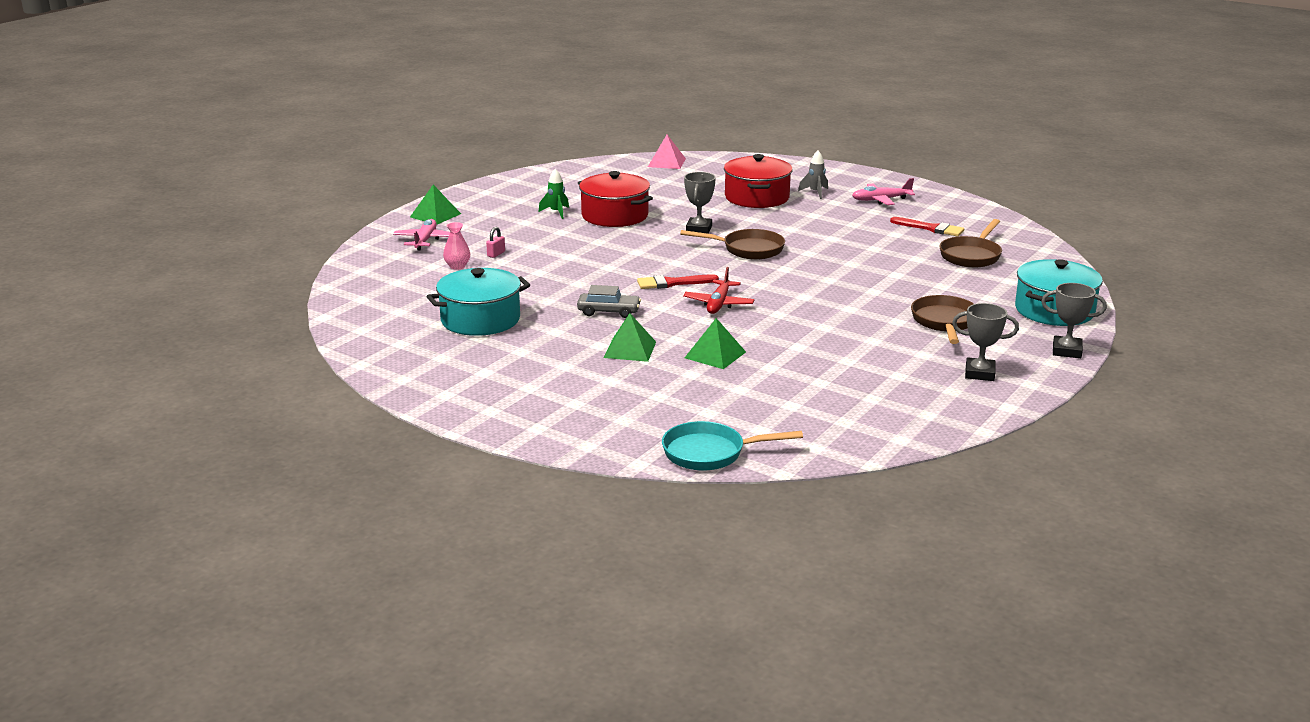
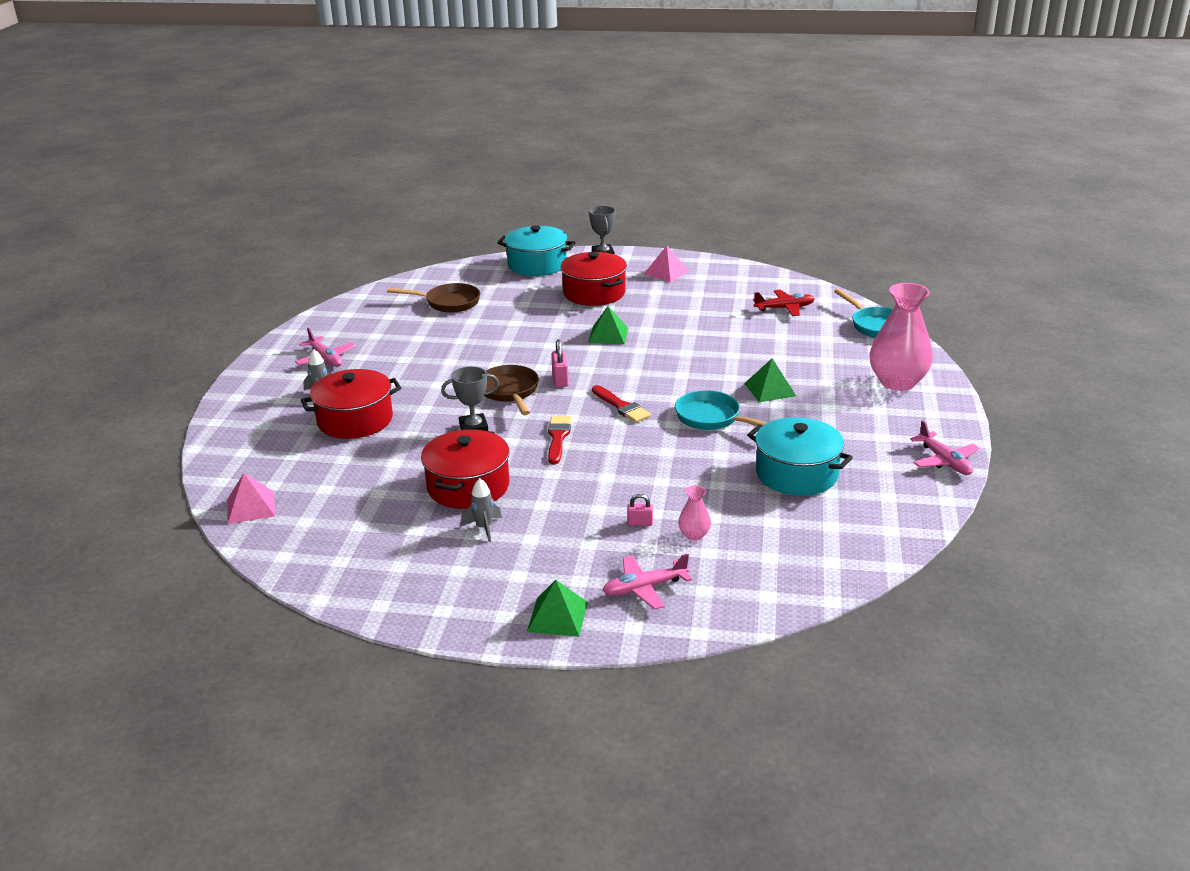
camera: 115 degrees left, 5 degrees up
green rocket [538,169,569,219] -> grey rocket [461,478,502,542]
grey car [577,285,641,318] -> turquoise pan [675,390,766,430]
red plane [683,267,755,314] -> red plane moved to [753,290,815,316]
green pyramid [685,318,746,369] -> green pyramid moved to [588,306,628,345]
red brush [890,217,964,237] -> red brush moved to [548,416,572,464]
brown pan [911,295,974,344] -> red pot [560,252,627,306]
grey trophy [952,303,1019,381] -> pink pyramid [644,245,689,282]
none -> pink padlock [551,339,569,387]
none -> pink vase [869,283,933,391]
none -> pink plane [910,420,979,475]

